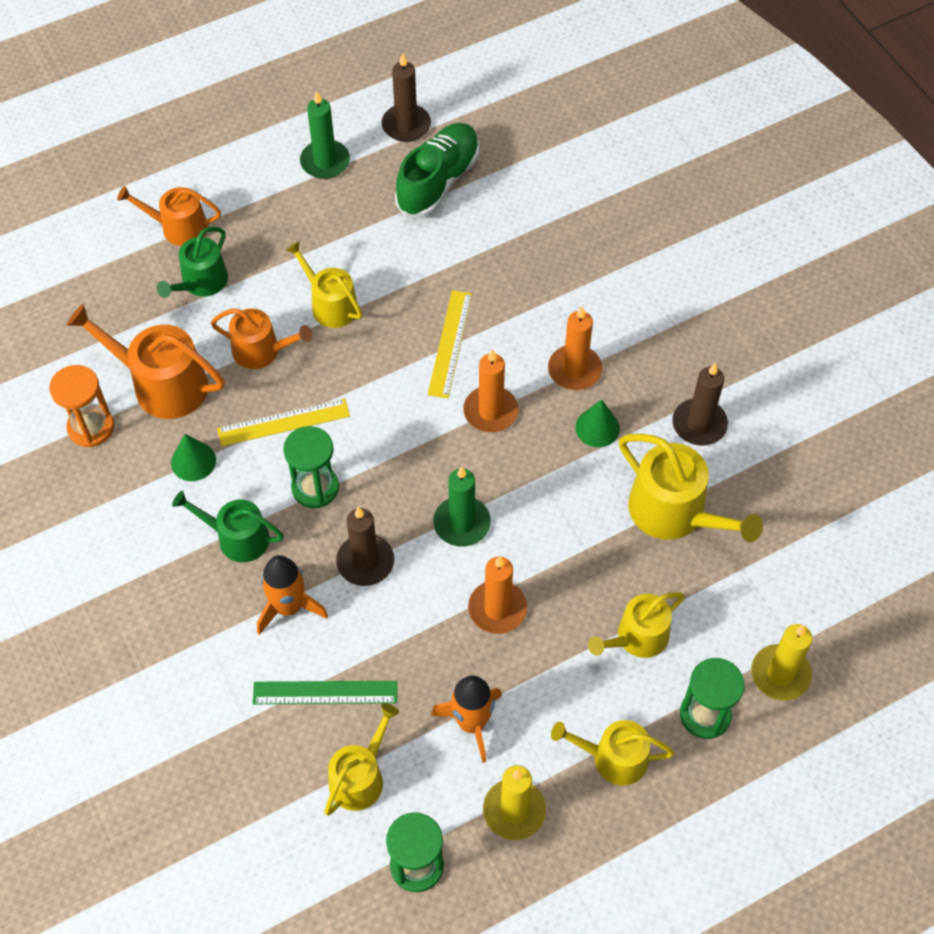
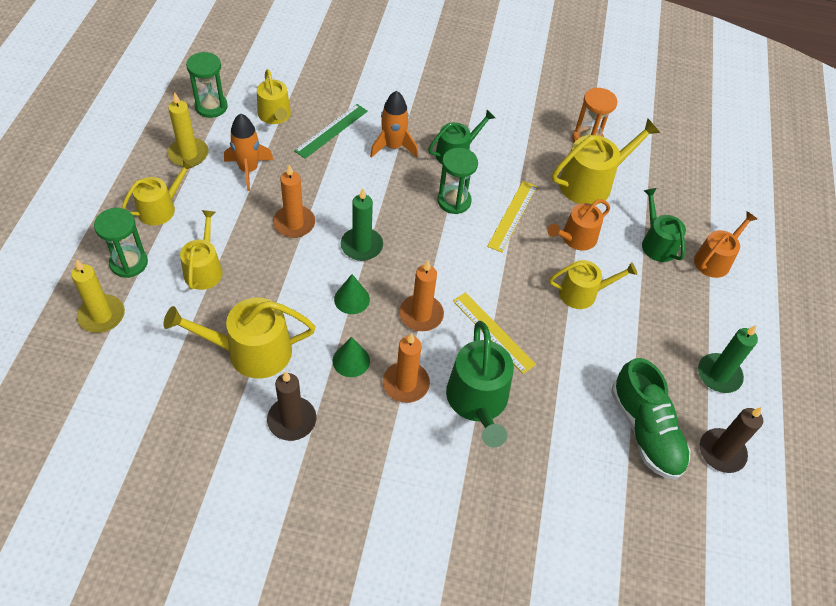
camera: 125 degrees right, 5 degrees down
orange watering can [67,304,225,419] -> yellow watering can [552,118,660,204]
green cone [171,434,216,481] -> green cone moved to [334,274,370,314]
brown candle [336,507,394,586] -> none
none -> green watering can [446,321,514,447]

